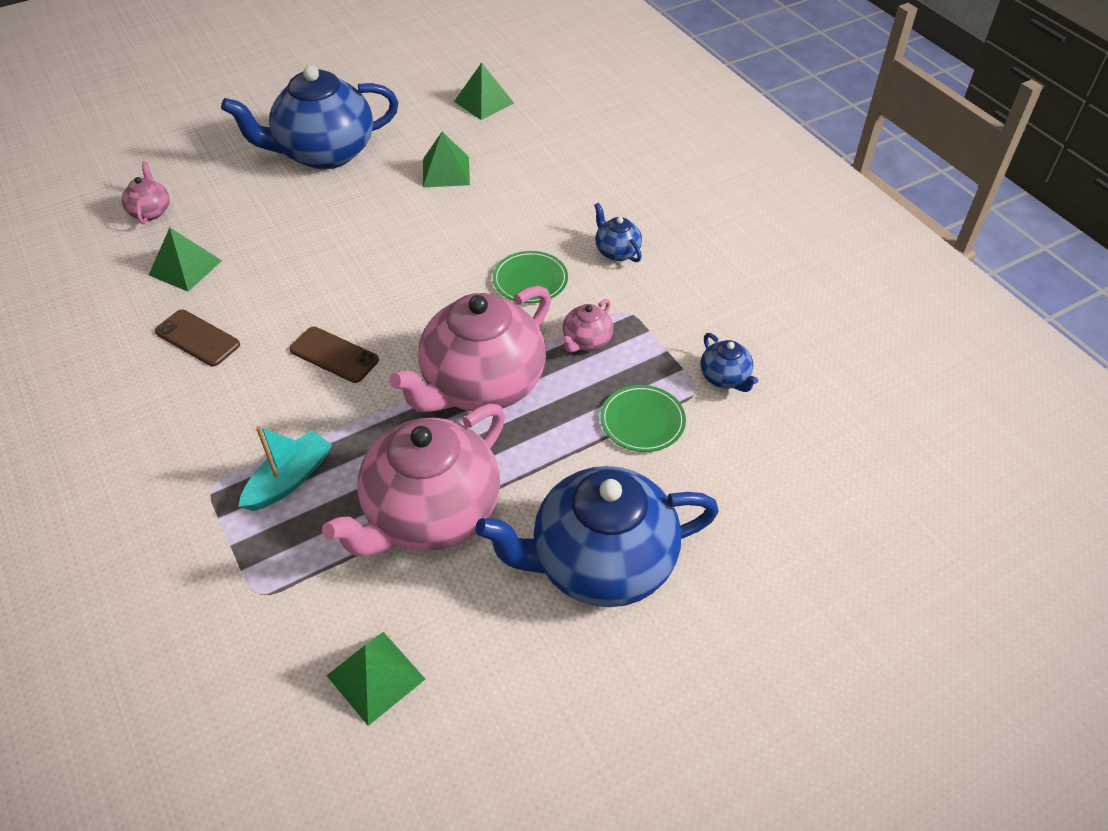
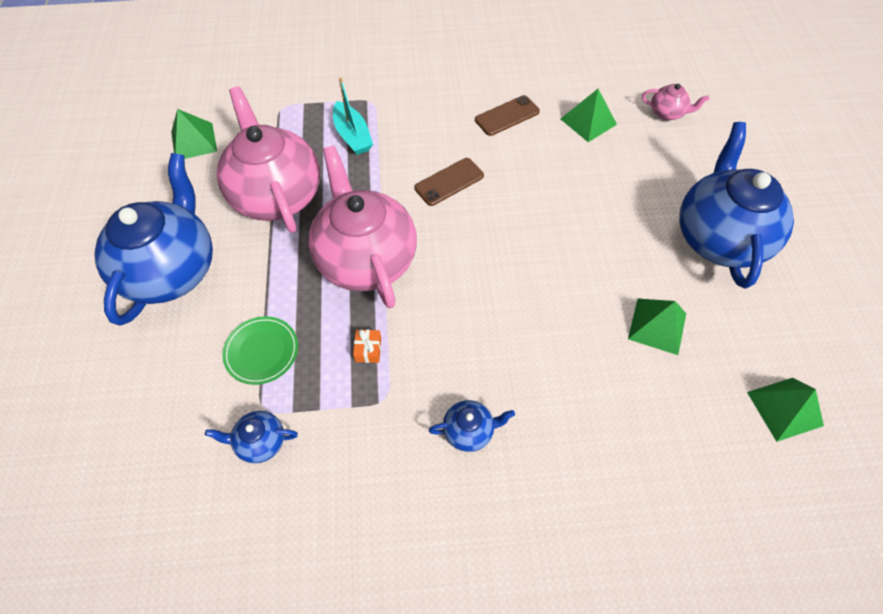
camera: 115 degrees right, 10 degrees up
green plate [493,251,568,303] -> none
pink teapot [561,299,613,352] -> orange gift [353,329,381,363]

